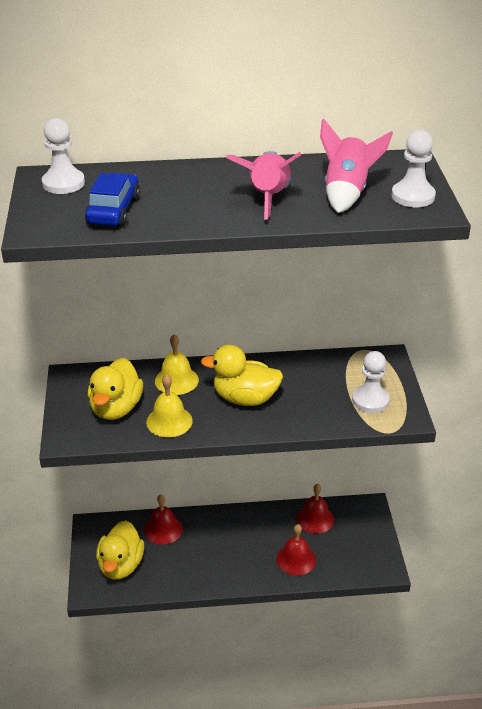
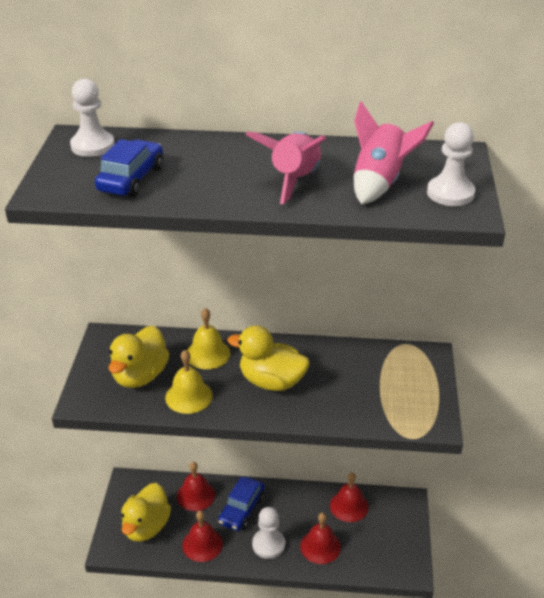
camera: 10 degrees right, 0 degrees up
white pawn [352,351,390,413] -> white pawn moved to [252,507,285,559]
none -> red bell [182,511,223,562]
none -> blue car [218,477,265,531]

